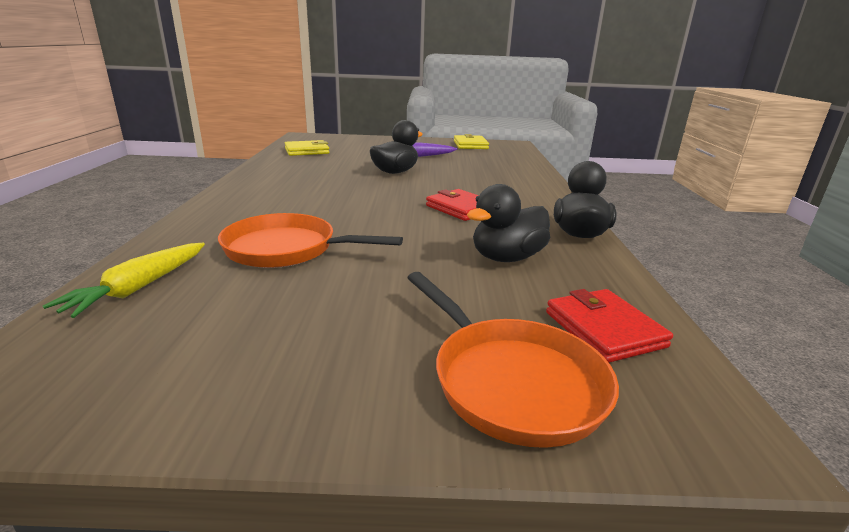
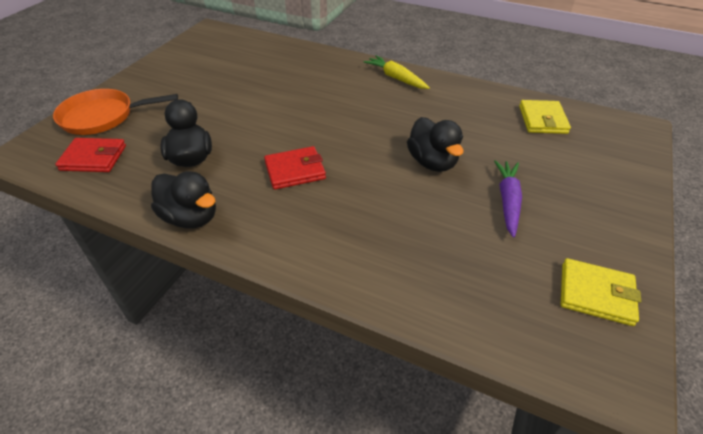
camera: 115 degrees right, 20 degrees up
yellow carrot [43,243,205,318] -> yellow carrot moved to [364,55,430,89]
orange pan [218,213,403,268] -> none

